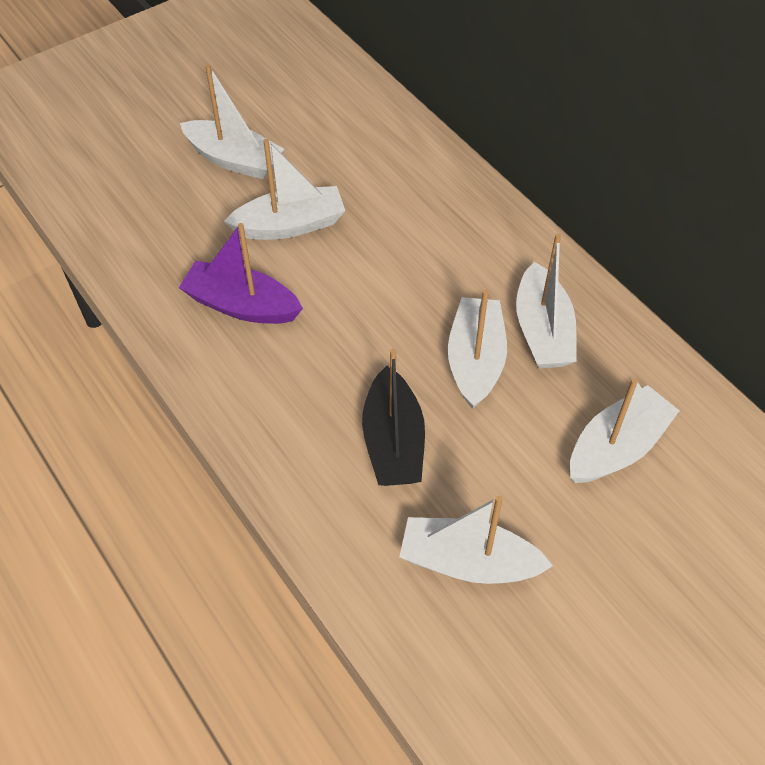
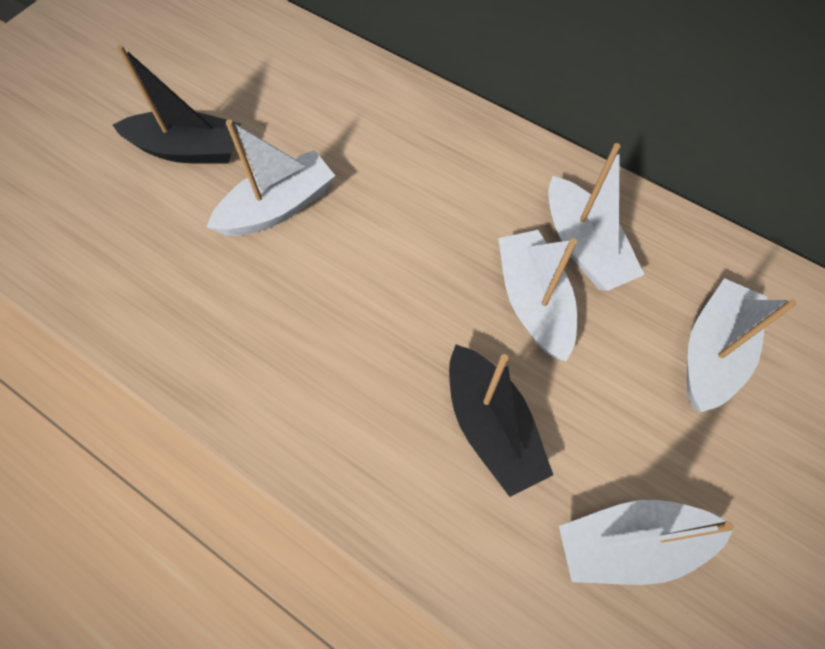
camera: 20 degrees left, 10 degrees up
purple boat [179,223,303,324] -> none
white boat [180,65,284,179] -> black boat [113,45,241,164]

